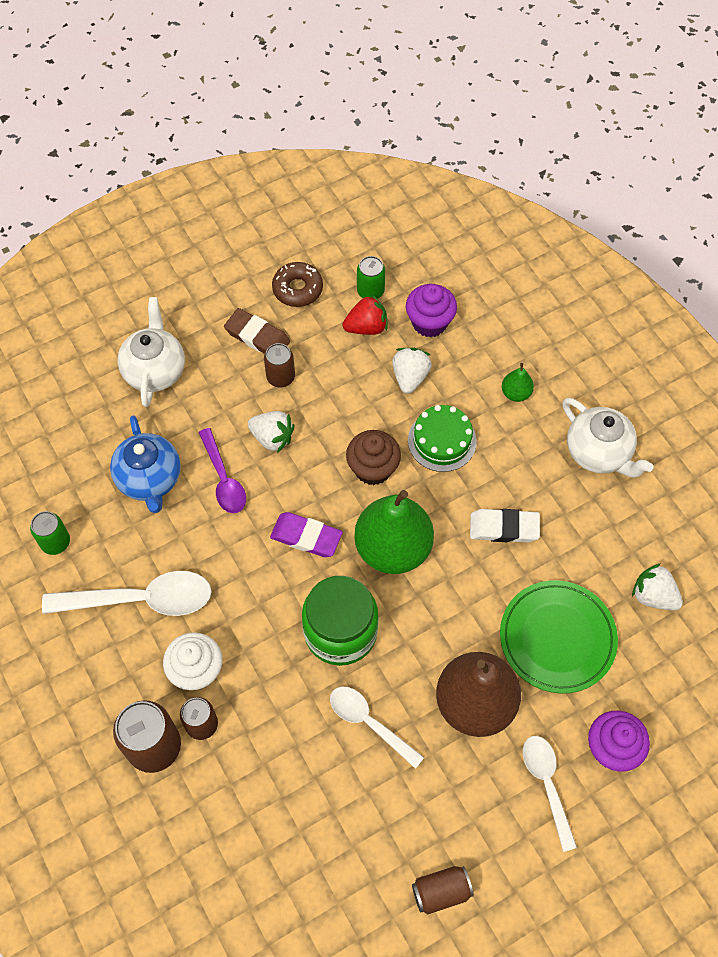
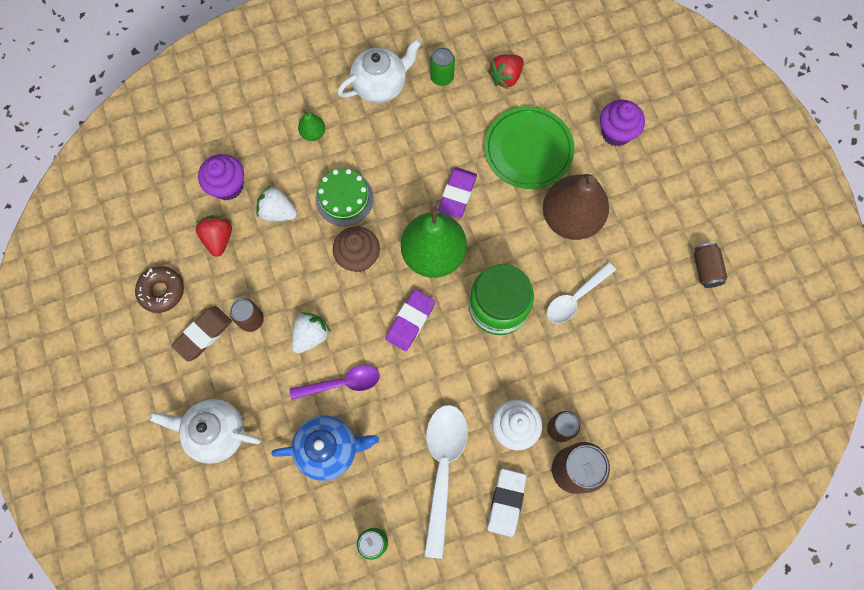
camera: 80 degrees left, 10 degrees up
green can [357,256,385,299] -> green can moved to [430,47,455,86]
white eraser [470,509,540,542] -> white eraser moved to [487,469,527,537]
white spoon [523,736,577,852] -> none
white strawberry [632,563,683,611] -> red strawberry [488,54,524,89]
none -> purple eraser [438,167,477,219]

